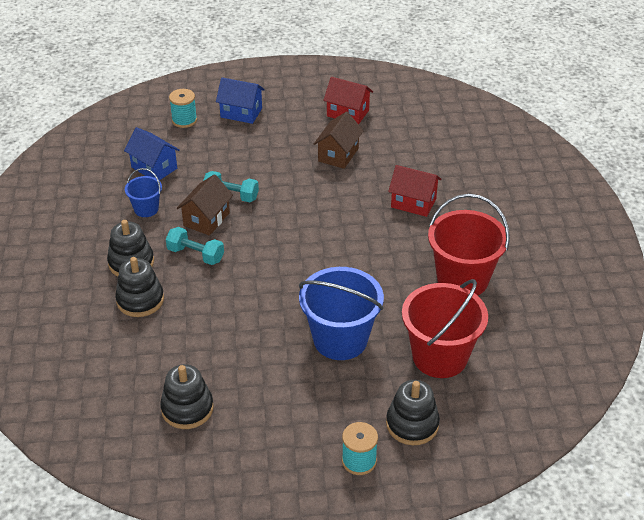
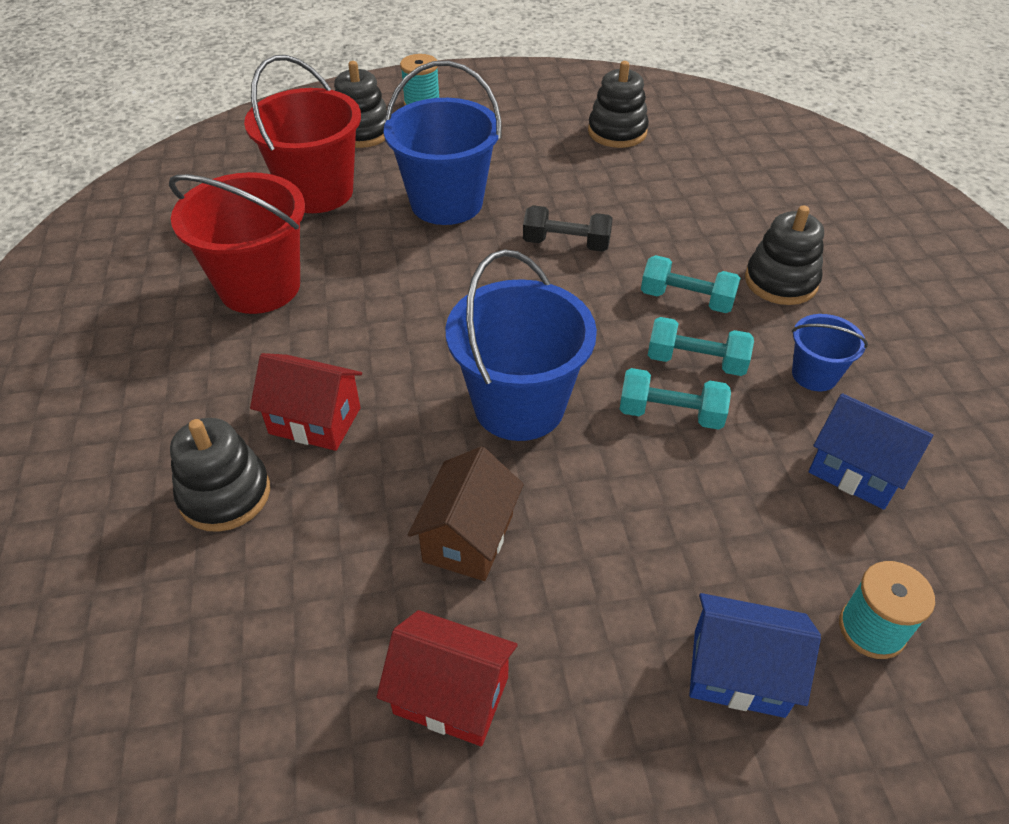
camera: 175 degrees right, 5 degrees up
black stacking toy [115,257,164,317] -> black stacking toy moved to [170,418,270,532]
brown house [177,174,233,236] -> turquoise dumbbell [648,317,754,376]
none -> blue bucket [446,249,597,441]
none -> black dumbbell [523,205,613,252]

